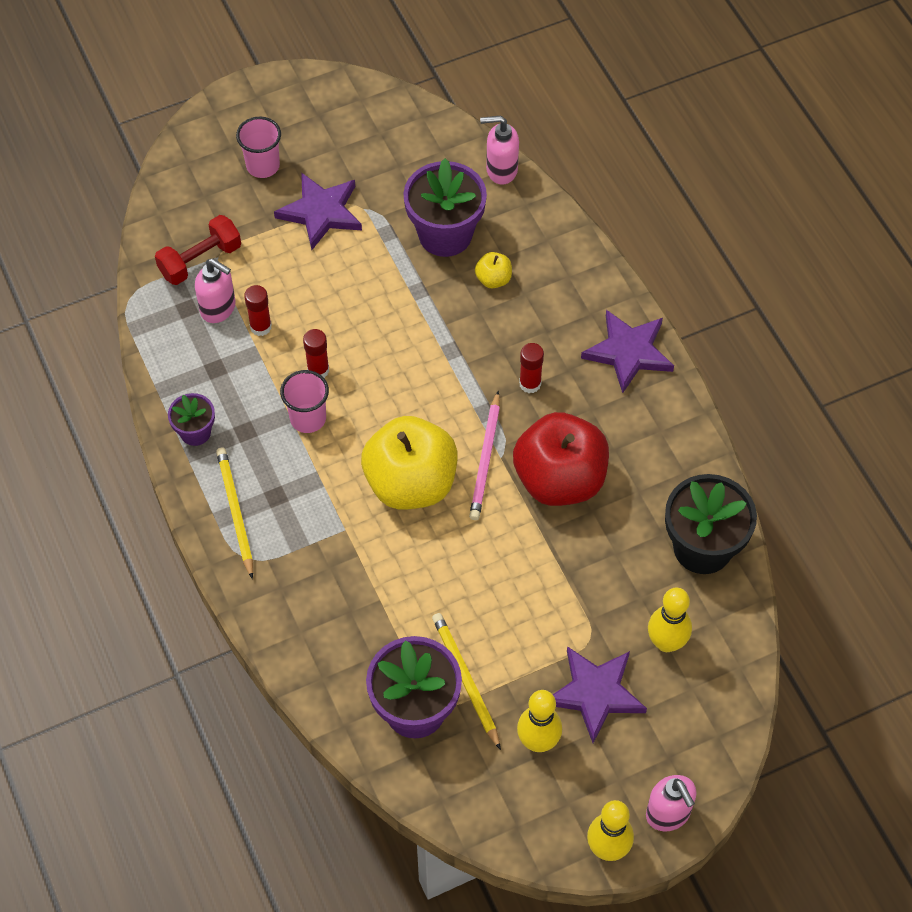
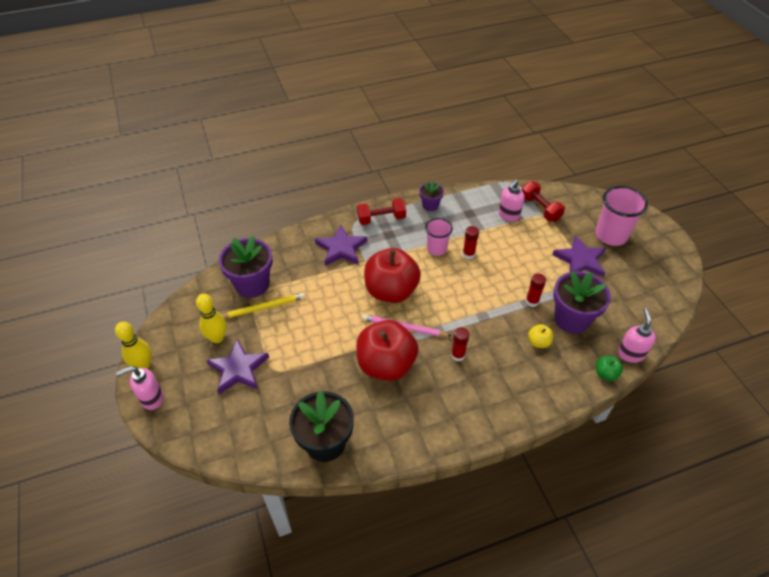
camera: 95 degrees right, 10 degrees down
yellow pencil [216,447,253,579] -> red dumbbell [357,198,406,225]
pink cup [236,117,281,178] -> pink cup [596,186,648,246], size x1.59
red glue stick [244,285,272,336] -> red glue stick moved to [526,273,546,307]
yellow apple [361,416,458,509] -> red apple [364,248,421,303]
purple star [581,310,674,393] -> purple star moved to [315,225,367,266]
yellow bowling pin [648,588,692,652] -> none
none -> green apple [596,356,623,381]

